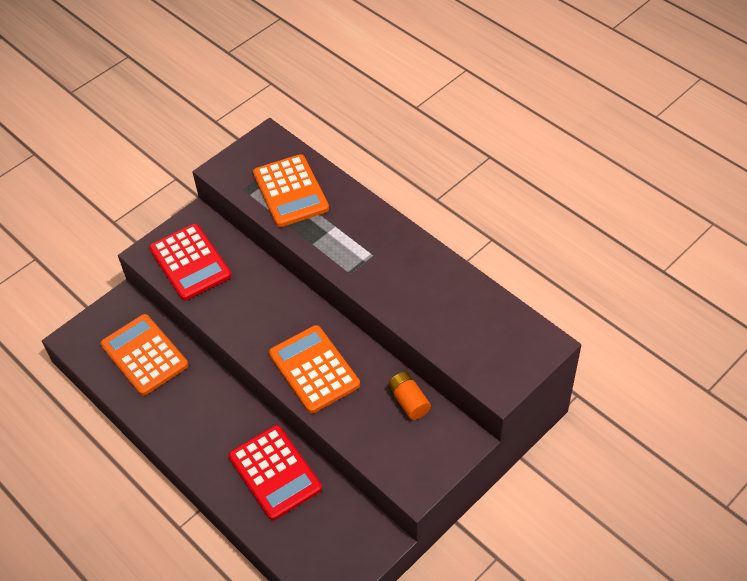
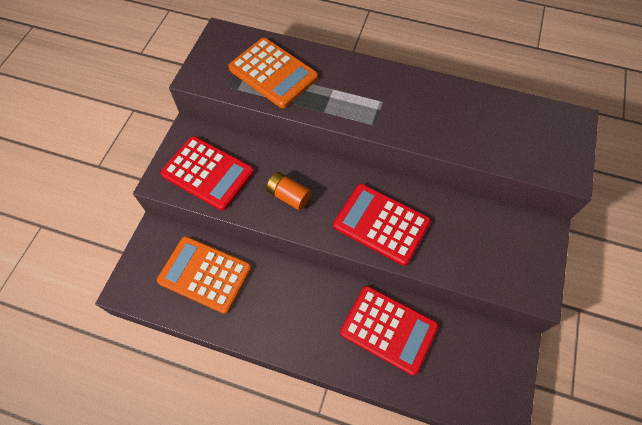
camera: 30 degrees left, 10 degrees up
orange calculator [269,325,360,413] -> red calculator [333,184,431,266]
orange battery [388,372,431,420] -> orange battery moved to [266,172,311,210]

